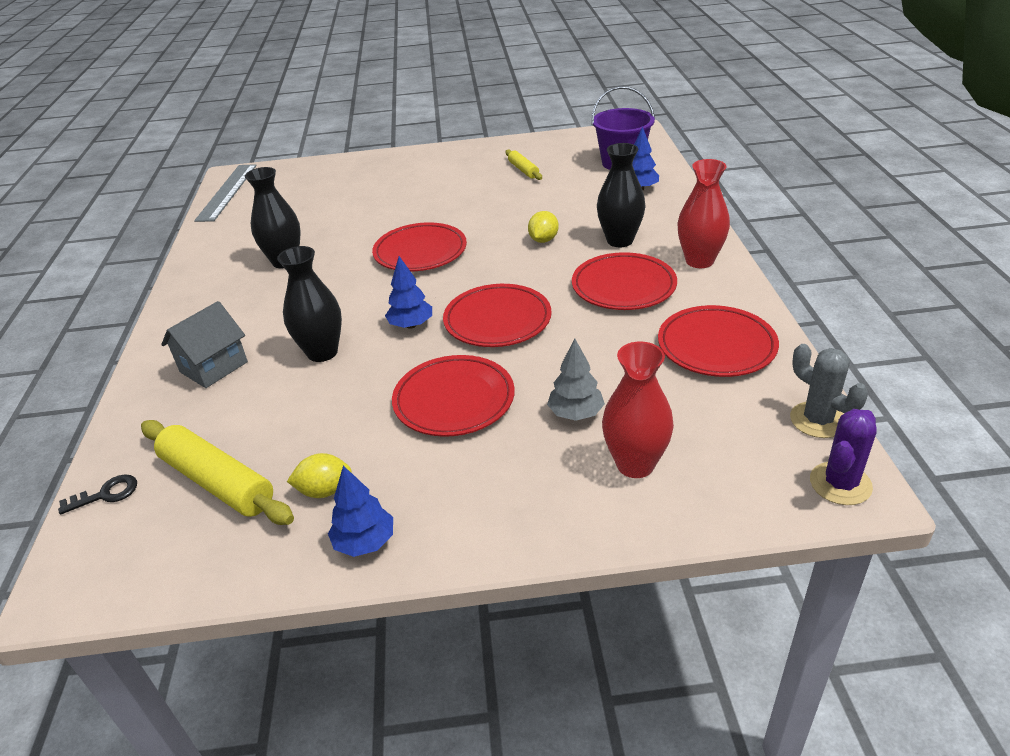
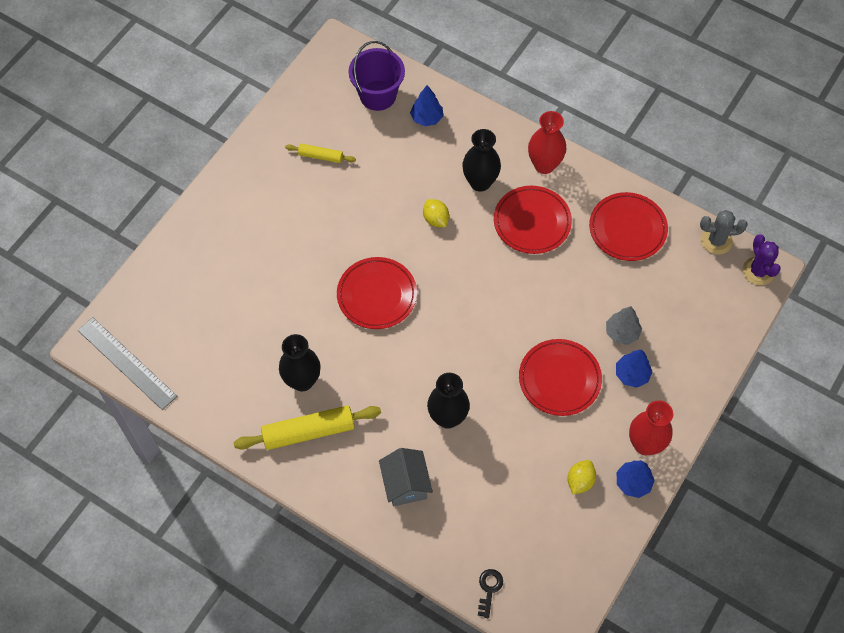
camera: 55 degrees left, 25 degrees up
yellow rolling pin [141,420,294,525] -> yellow rolling pin moved to [233,406,381,450]
blue tree [385,256,432,329] -> blue tree moved to [616,349,652,388]
red plate [443,284,552,347] -> none
red vase [602,342,674,478] -> red vase moved to [629,400,673,456]

